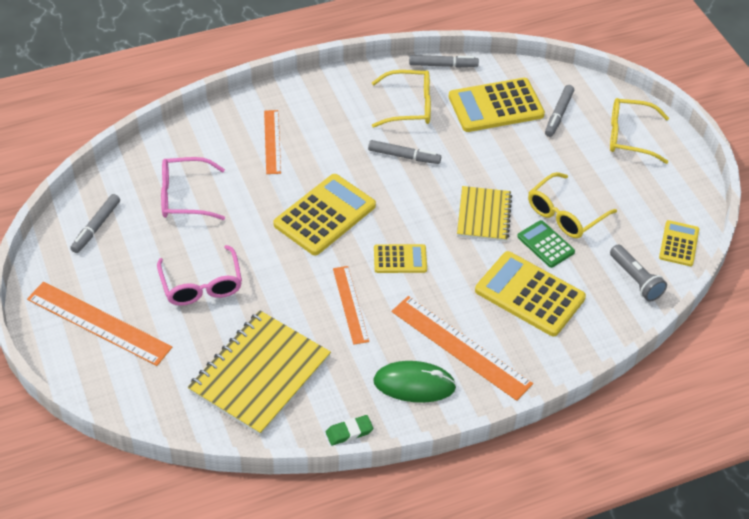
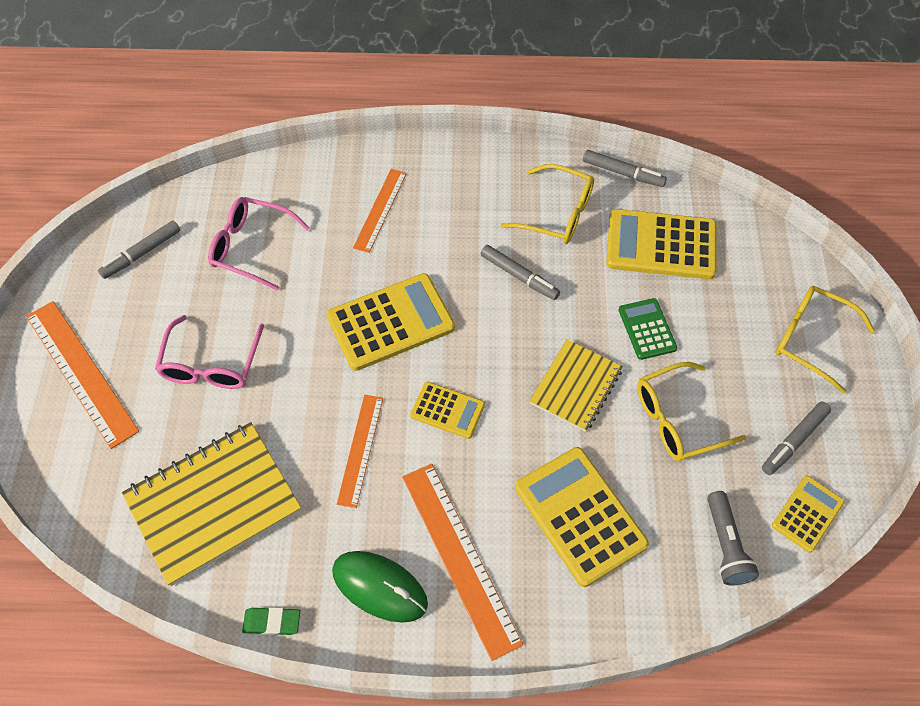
camera: 25 degrees right, 10 degrees up
green calculator [517,220,575,268] -> green calculator moved to [619,298,677,360]
grey marker [545,85,574,137] -> grey marker moved to [762,402,831,475]

